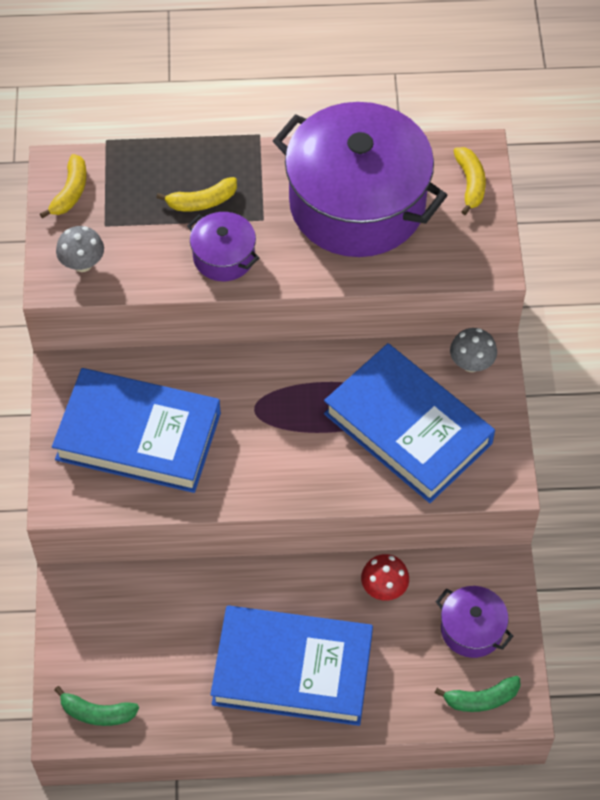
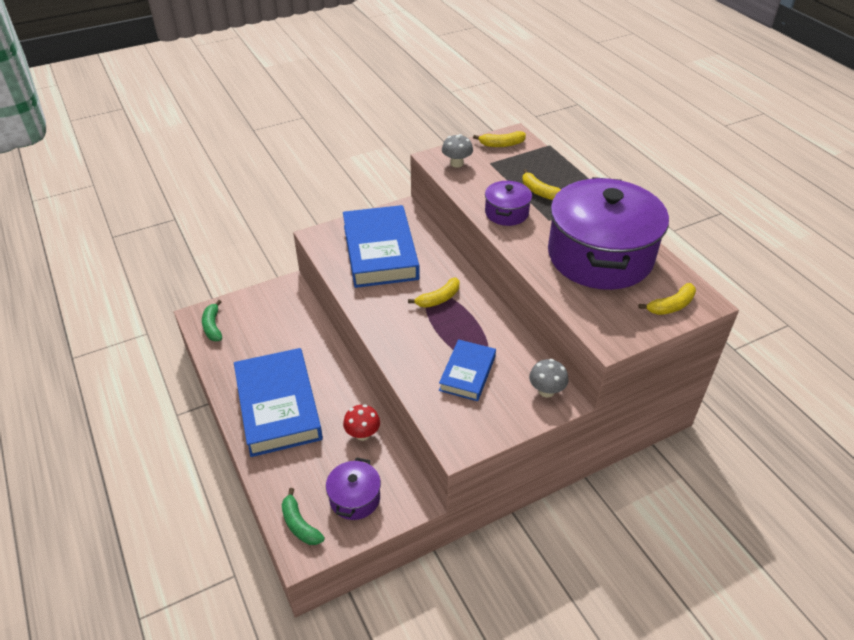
camera: 65 degrees right, 15 degrees down
blue book [324,343,495,503] -> blue book [439,339,496,401], size x0.55
none -> yellow banana [408,278,460,308]

